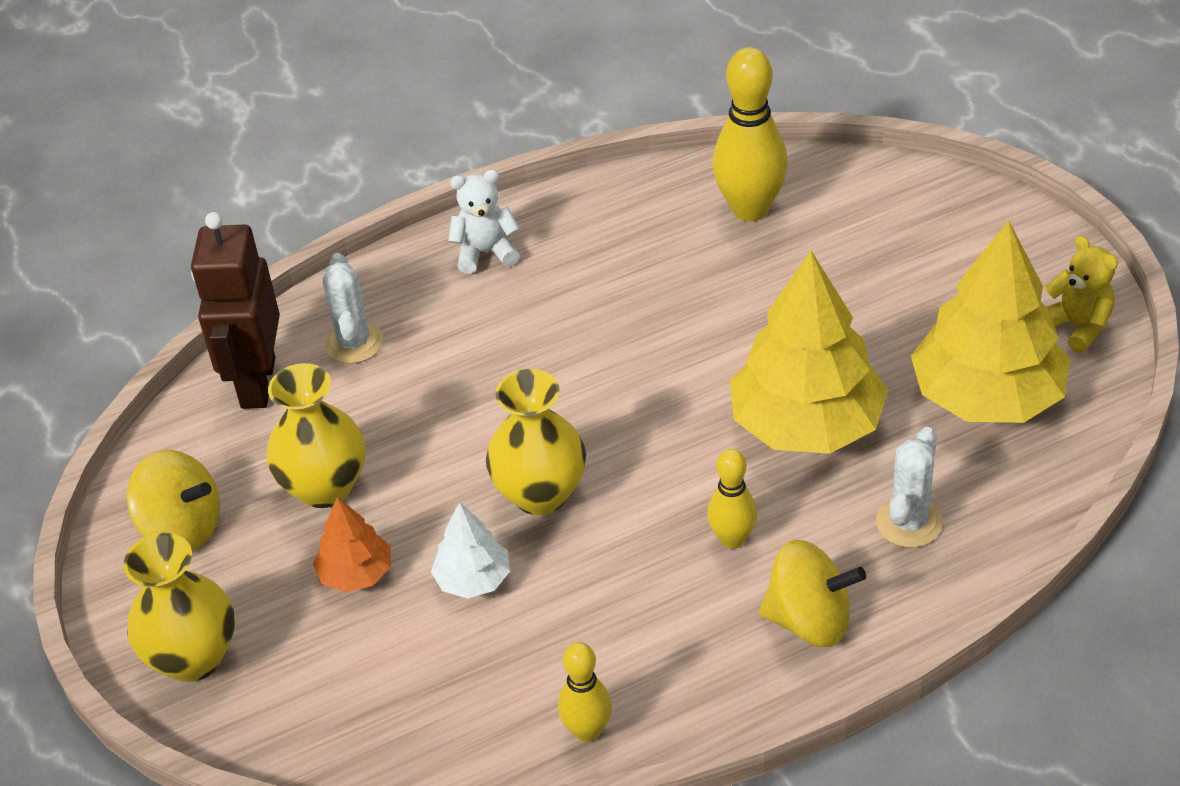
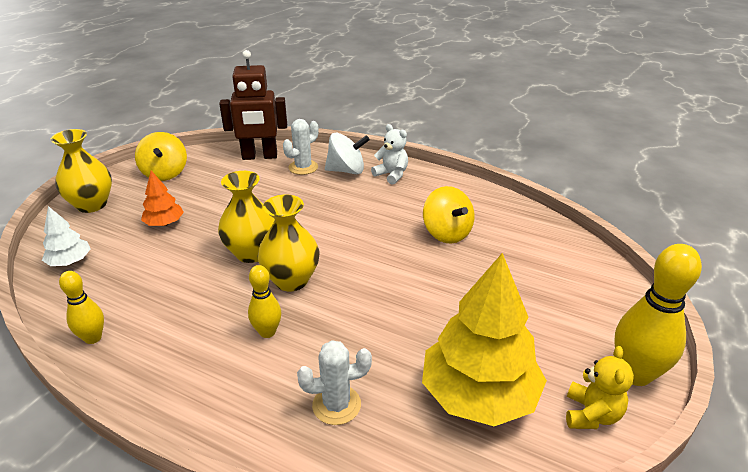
camera: 50 degrees right, 10 degrees down
brown robot [191,212,280,409] -> brown robot turned 150 degrees counterclockwise [219,50,287,160]
yellow vase [266,363,365,508] -> yellow vase moved to [258,194,319,291]
white tree [431,502,510,599] -> white tree moved to [42,206,90,266]
yellow bowling pin [712,47,788,221] -> yellow bowling pin moved to [614,244,702,386]
yellow tree [730,251,888,454] -> none
yellow spinning top [759,540,866,647] -> yellow spinning top moved to [423,186,474,243]
none -> white spinning top [325,133,370,174]

